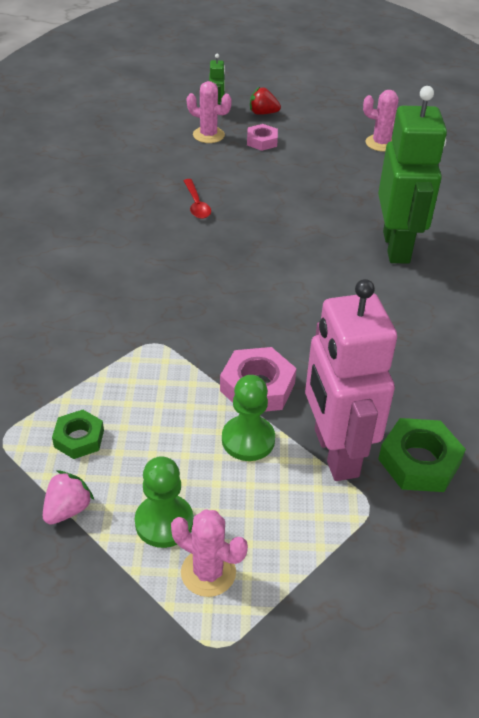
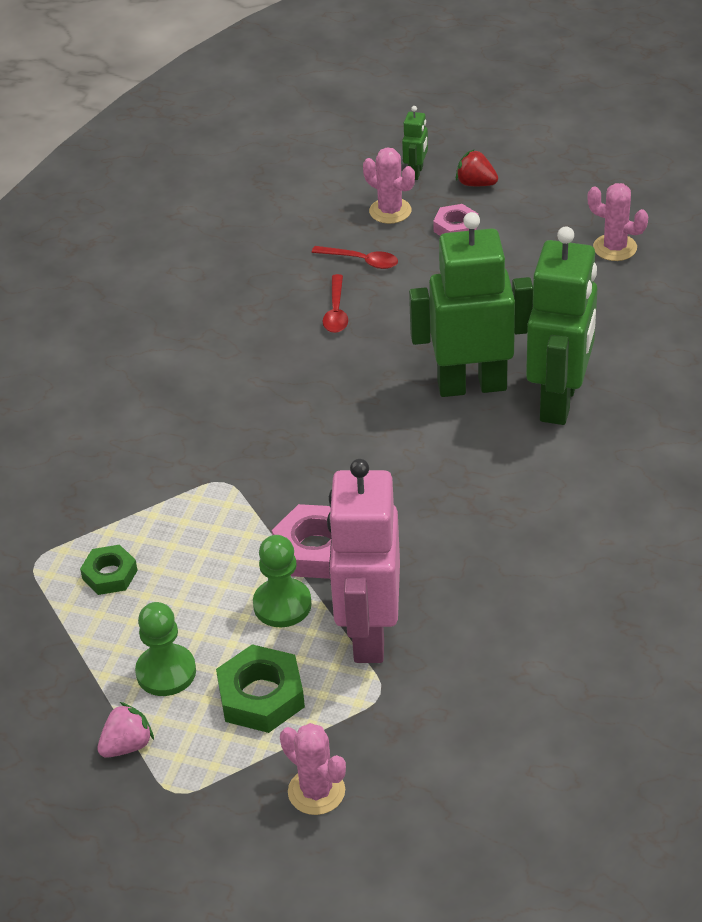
camera: 20 degrees right, 0 degrees up
pink strawberry [43,471,94,525] -> pink strawberry moved to [97,702,154,758]
pink cactus [171,509,248,597] -> pink cactus moved to [280,723,346,815]
green nut [378,418,466,492] -> green nut moved to [216,644,305,733]
none -> red spoon [311,246,398,269]
none -> green robot [409,212,533,397]

